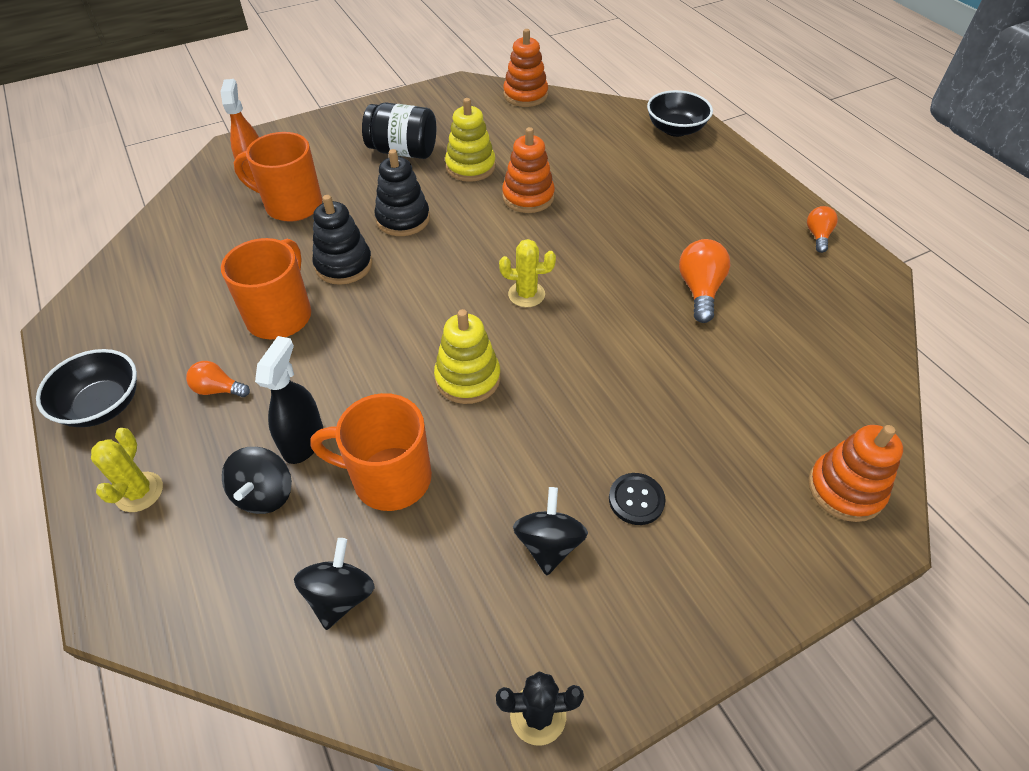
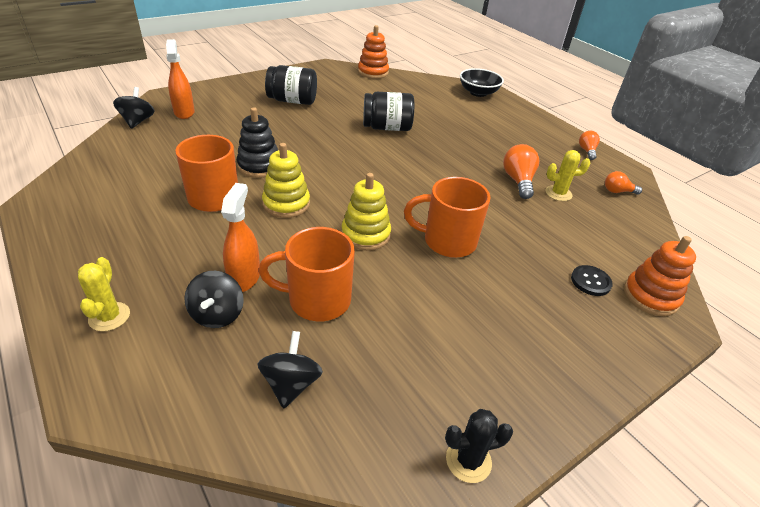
camera: 10 degrees left, 10 degrees down
black bowl [36,349,137,427] -> none
orange light bulb [186,361,250,397] -> orange light bulb moved to [605,171,642,195]
orange mug [234,132,322,222] -> orange mug moved to [404,177,490,258]
black spray bottle [255,336,323,464] -> orange spray bottle [221,183,260,292]
black stacking toy [374,149,430,236] -> none
yellow stacking toy [445,98,496,182] -> yellow stacking toy moved to [262,143,310,218]
yellow cactus [499,239,556,307] -> yellow cactus moved to [545,150,591,201]
orange stacking toy [502,127,555,213] -> black jar [363,92,414,131]
black spinning top [513,487,588,575] -> black spinning top moved to [113,87,154,129]
black button [609,473,666,525] -> black button moved to [571,265,613,296]

